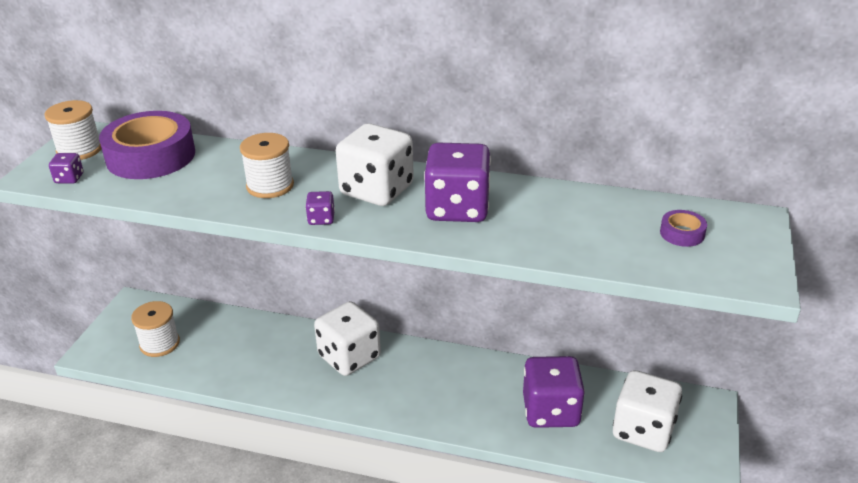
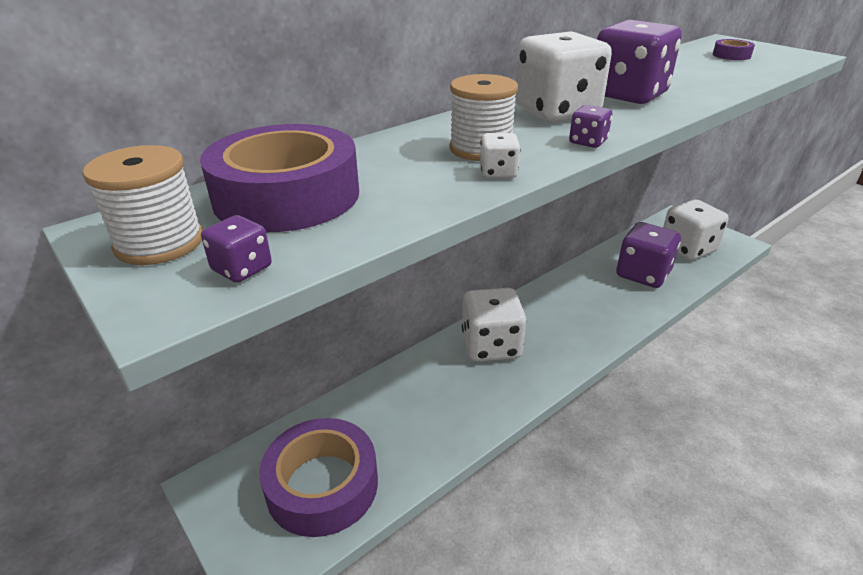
camera: 55 degrees left, 0 degrees up
white spool [131,301,180,357] -> purple tape [259,418,378,537]
none -> white dice [480,133,520,178]

